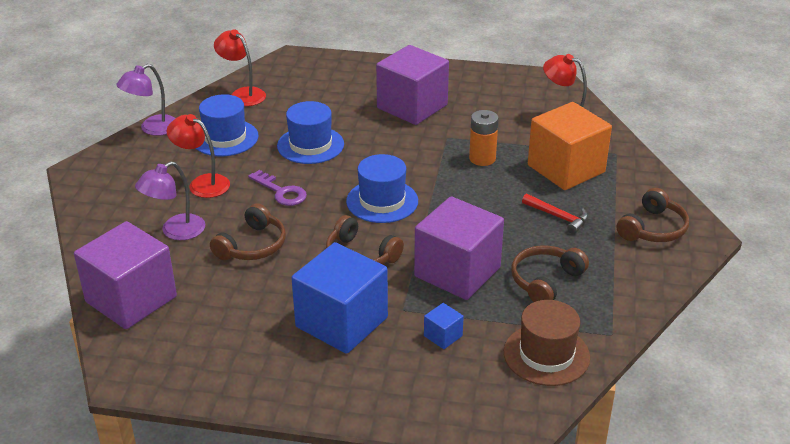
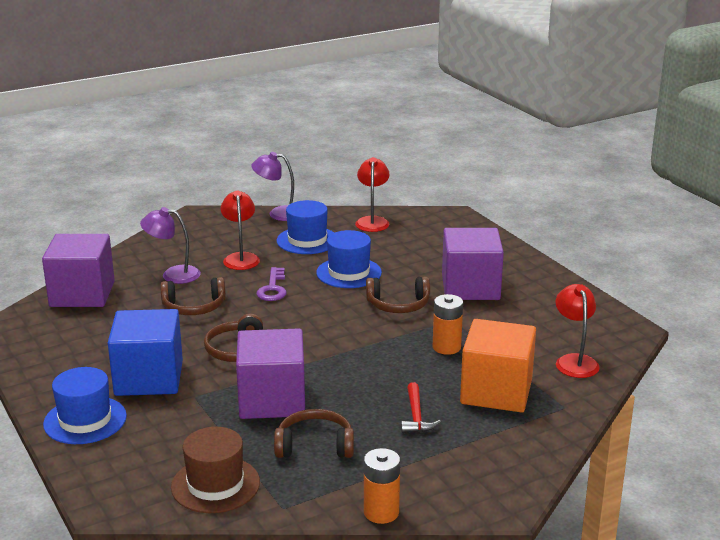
camera: 50 degrees right, 10 degrees down
blue hat [346,154,418,223] -> blue hat moved to [43,367,127,444]
blue cube [424,303,464,349] -> none
brown headphones [617,188,689,242] -> brown headphones moved to [366,276,430,313]
none -> orange battery [364,448,400,524]

